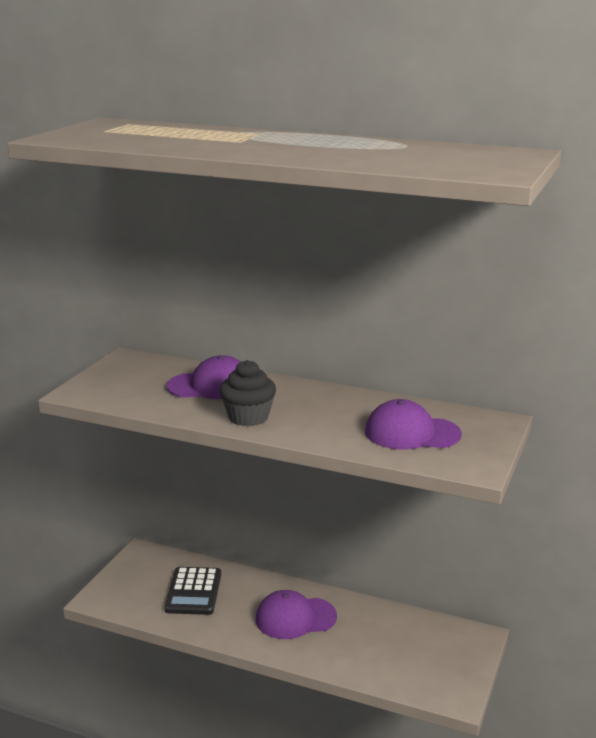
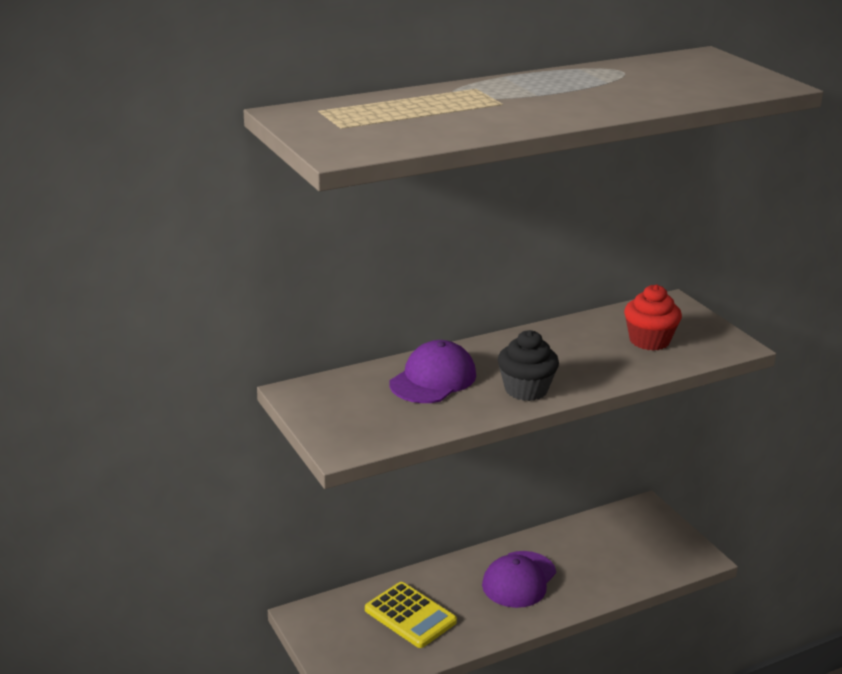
camera: 50 degrees left, 5 degrees up
black calculator [164,567,221,615] -> yellow calculator [365,582,457,648]
purple cap [365,399,462,449] -> red cupcake [624,284,682,351]

